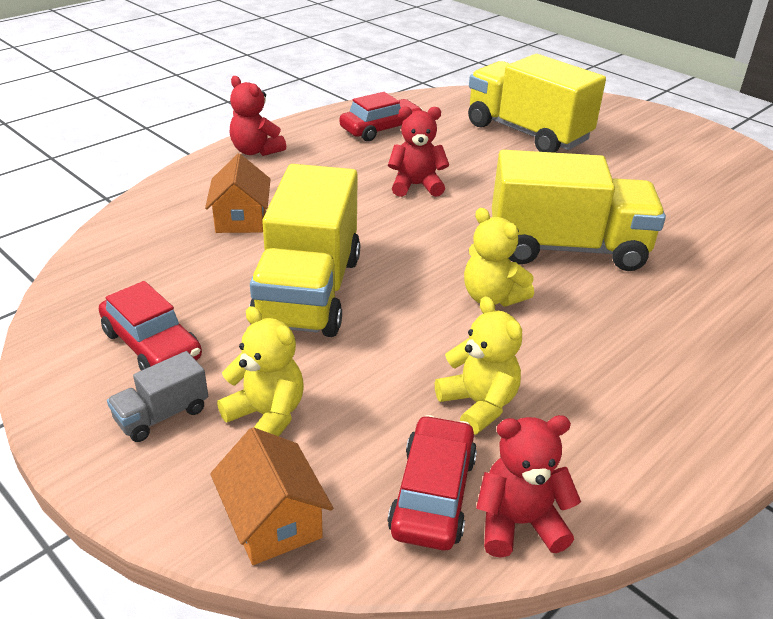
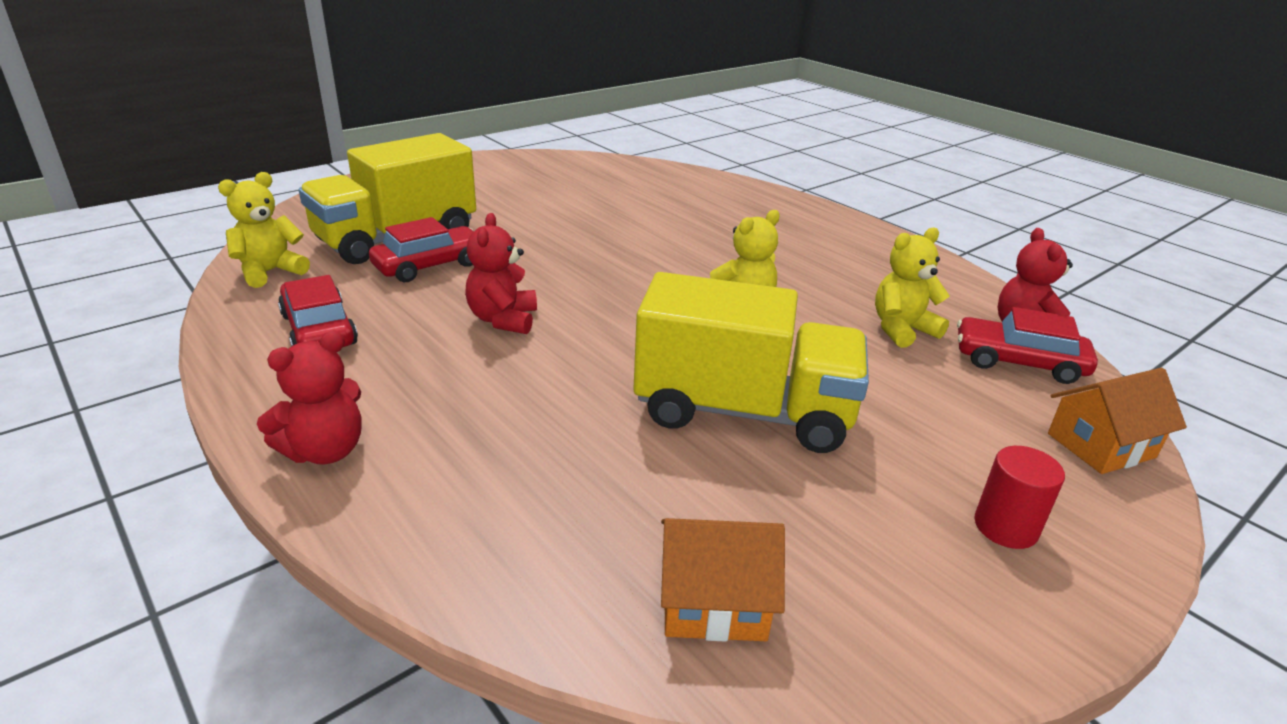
camera: 85 degrees left, 5 degrees down
red car [99,281,202,371] -> red car moved to [369,217,474,282]
grey truck [107,351,208,442] -> red cylinder [974,446,1065,549]
orange house [205,154,271,233] -> orange house moved to [661,518,785,642]
yellow teddy bear [217,306,304,436] -> yellow teddy bear moved to [218,172,310,288]
yellow truck [492,150,666,271] -> none

